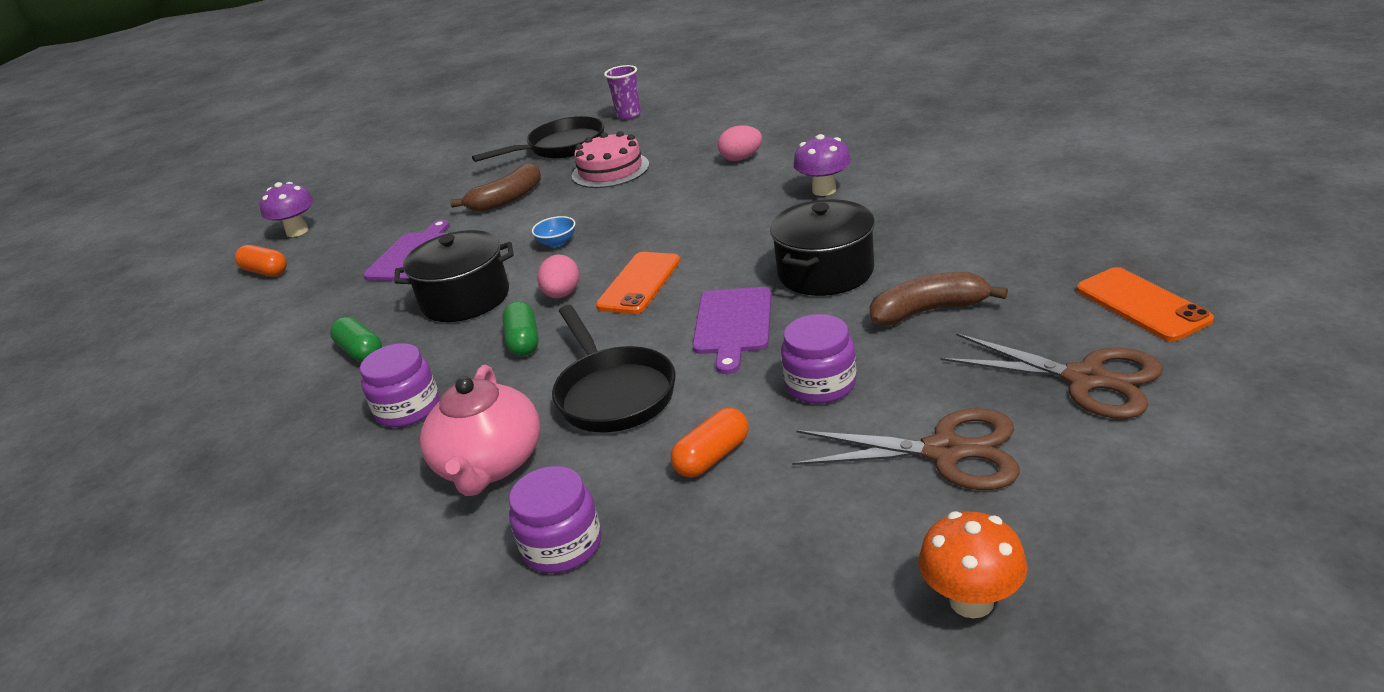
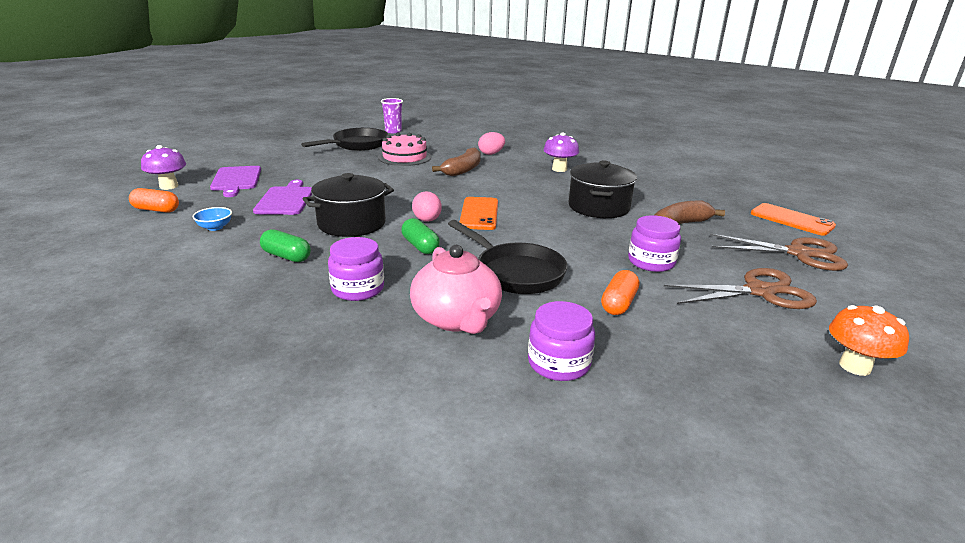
camera: 25 degrees left, 5 degrees down
brown banana [450,163,541,212] -> brown banana moved to [432,147,481,176]
blue bowl [532,216,575,247] -> blue bowl moved to [193,207,232,231]
purple cutting board [692,287,771,374] -> purple cutting board moved to [210,166,261,197]

